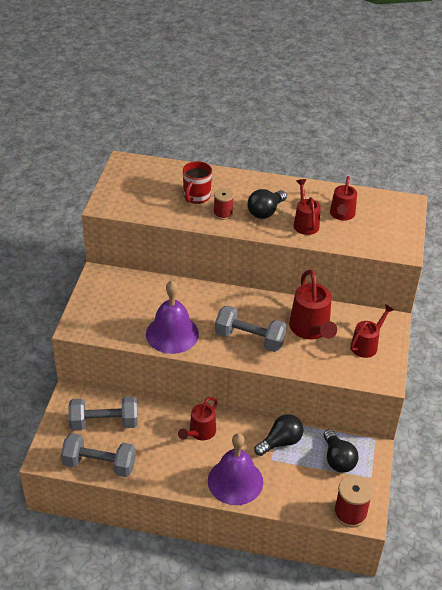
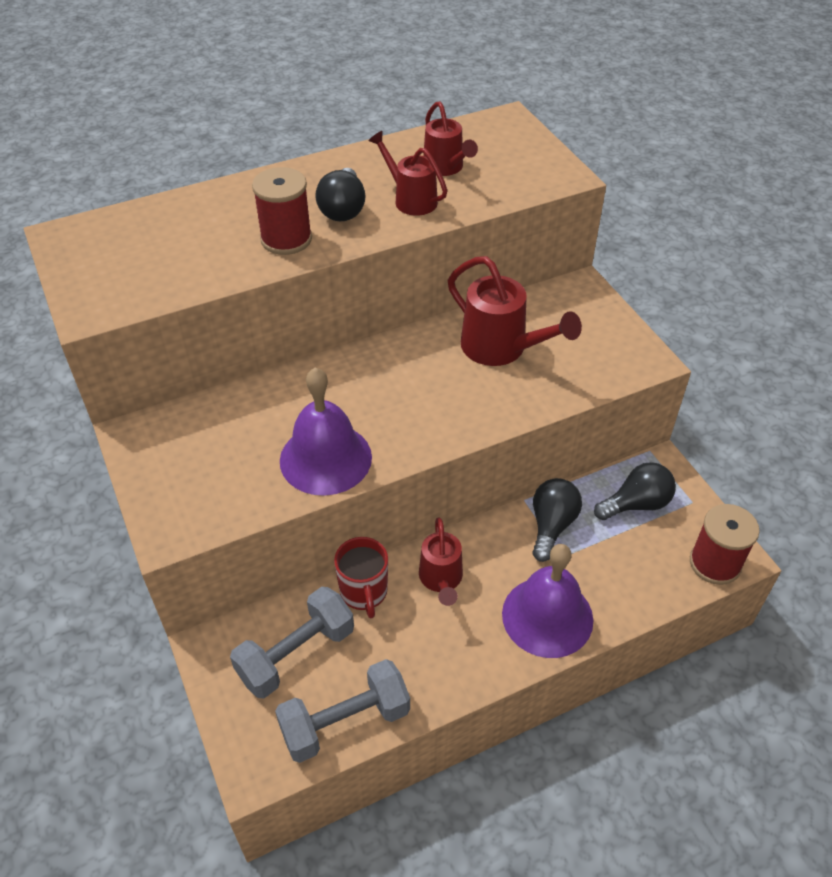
camera: 35 degrees left, 5 degrees up
red mug [183,161,212,204] -> red mug moved to [334,537,388,618]
red spool [213,188,234,220] -> red spool [252,167,312,255], size x1.55
grey dumbbell [215,305,287,352] -> none
black light bulb [323,429,359,473] -> black light bulb turned 60 degrees counterclockwise [594,462,676,520]
red watering can [350,304,394,358] -> none

